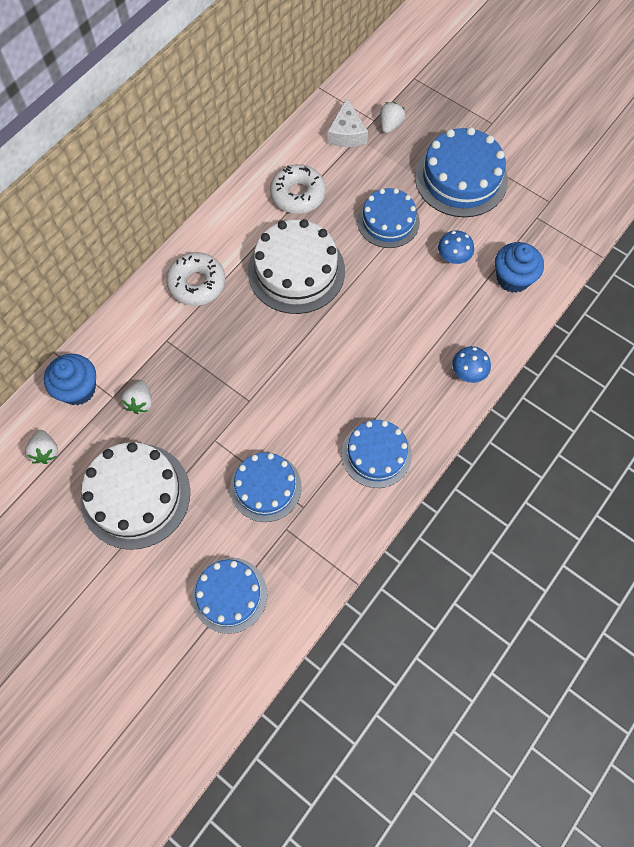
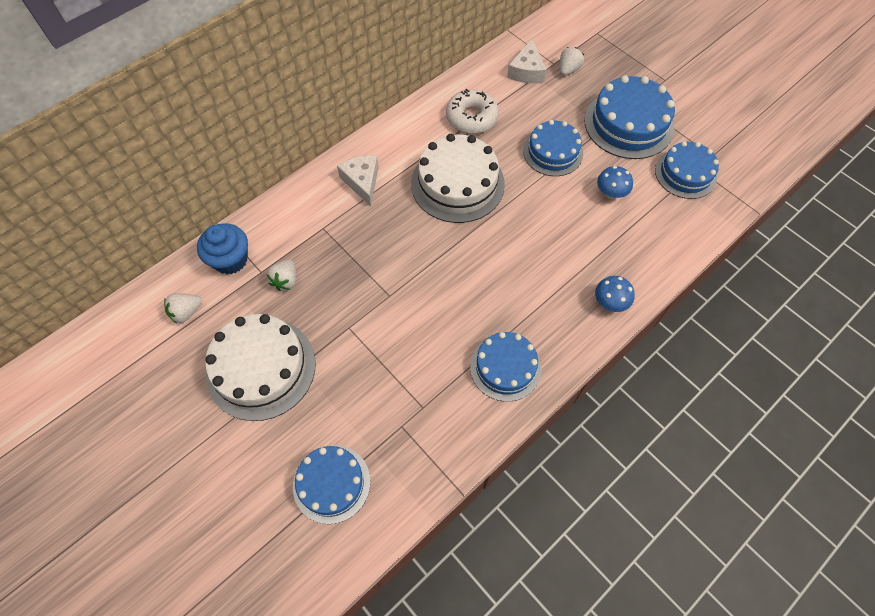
camera: 10 degrees right, 5 degrees down
white strawberry [25,430,58,464] -> white strawberry turned 60 degrees clockwise [164,293,202,324]
white donut [166,252,225,306] -> white cheese [337,155,379,206]
blue cake [230,452,302,522] -> blue cake moved to [655,141,719,199]
blue cupcake [495,242,544,293] -> none

